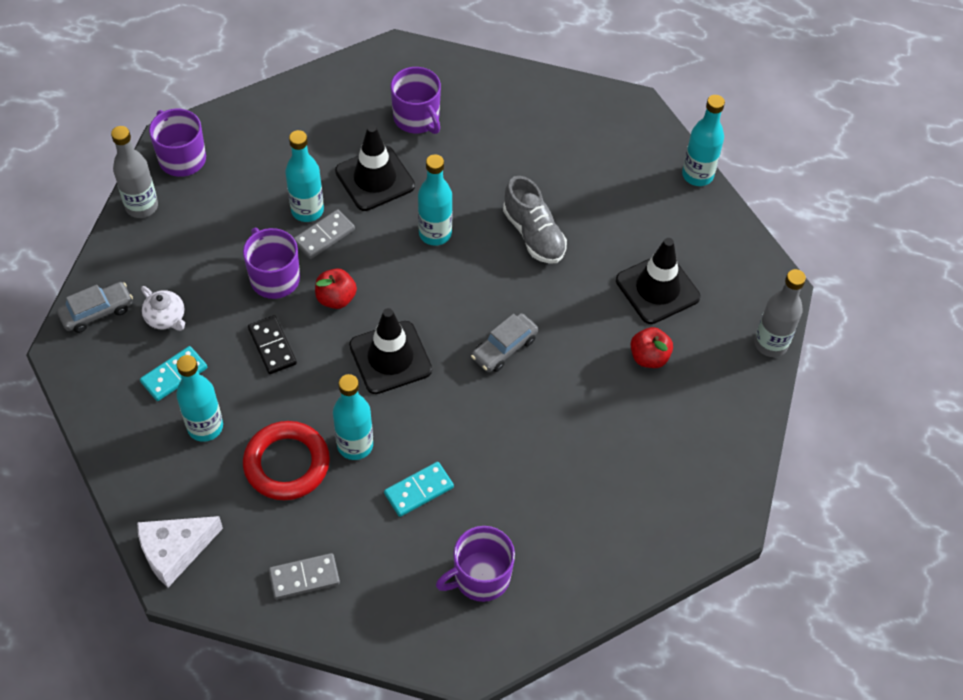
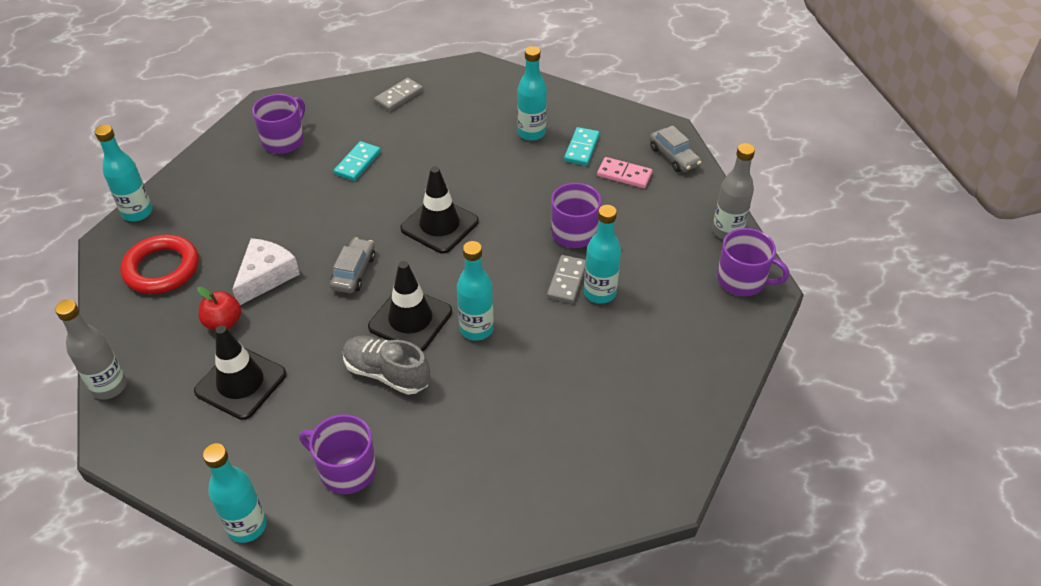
camera: 150 degrees right, 10 degrees down
grey car [57,282,133,333] -> grey car turned 60 degrees counterclockwise [649,125,701,172]
white cheese [137,516,223,587] -> white cheese moved to [232,238,300,305]
white teapot [141,286,185,331] -> pink domino [597,157,652,188]
red ring [243,421,330,500] -> red ring moved to [120,235,199,294]
black domino [248,315,297,374] -> none
red apple [315,268,357,309] -> none
turquoise bottle [333,374,373,460] -> turquoise bottle moved to [95,125,152,221]
black traffic cone [335,125,415,211] -> black traffic cone moved to [368,261,452,351]
purple mug [390,67,441,134] -> purple mug moved to [299,414,376,494]

